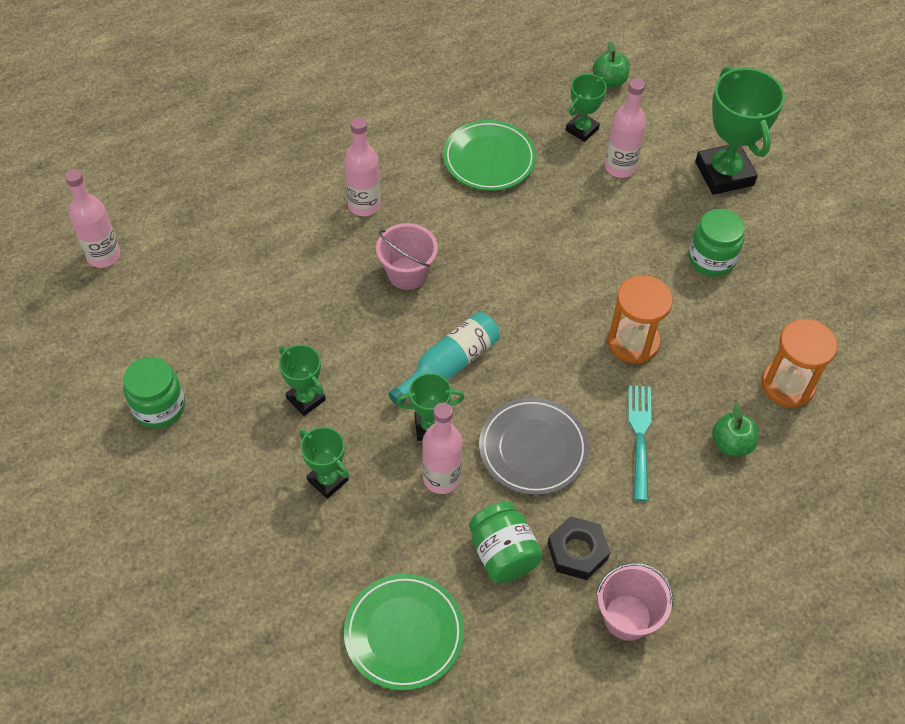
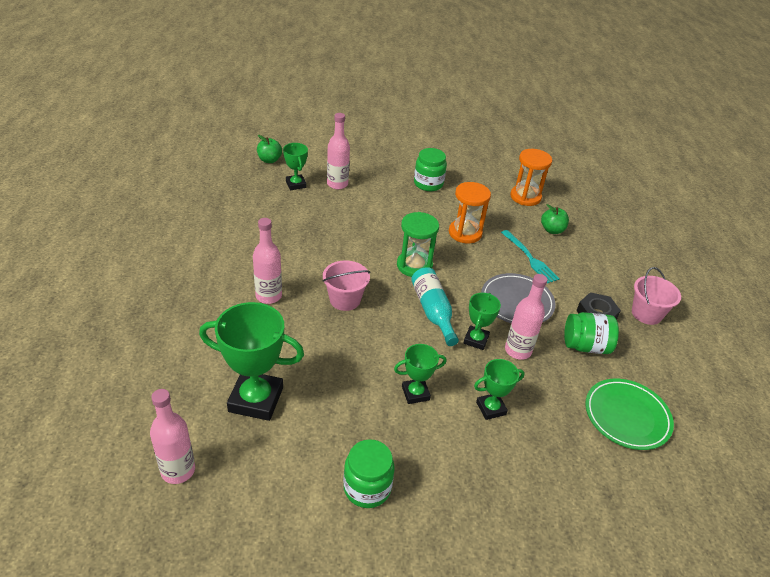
camera: 65 degrees left, 15 degrees down
green plate [443,120,536,191] -> none
turquoise fork [628,385,652,501] -> turquoise fork turned 150 degrees counterclockwise [501,230,560,283]
green trophy [695,66,785,195] -> green trophy moved to [199,302,304,421]
none -> green hourglass [397,212,439,277]

